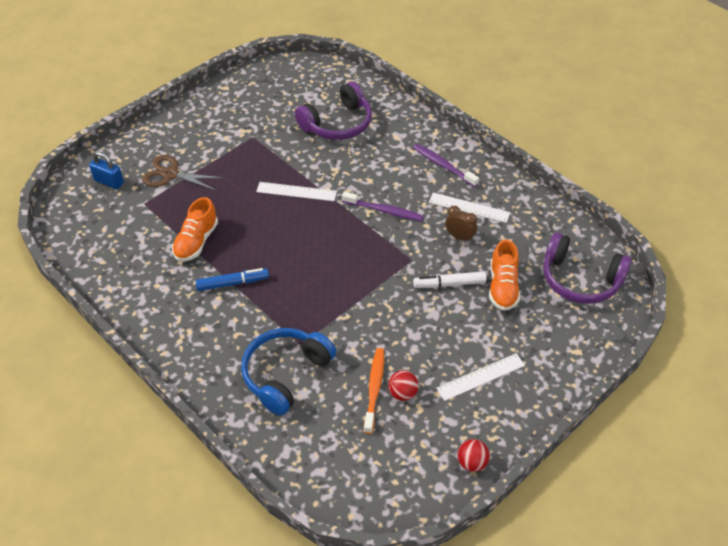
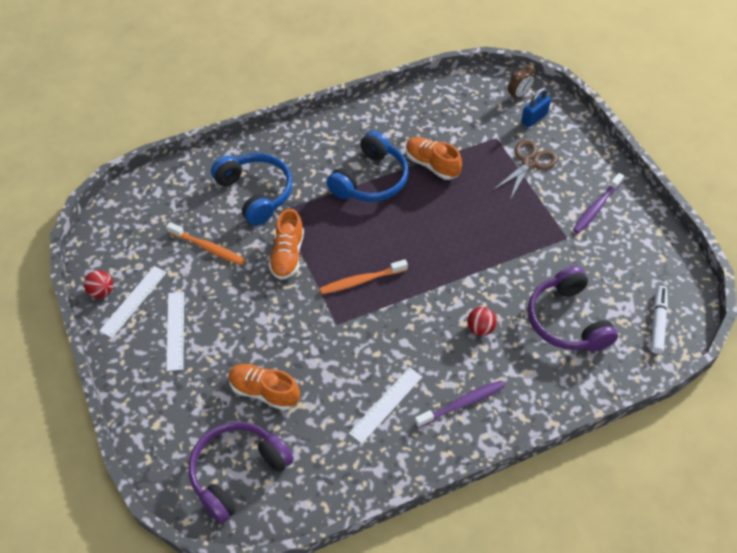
camera: 110 degrees right, 5 degrees up
blue marker [195,268,269,291] -> blue headphones [326,131,408,202]
white ruler [256,182,337,201] -> white ruler moved to [99,266,167,338]
purple toothbrush [342,192,424,221] -> purple toothbrush moved to [573,173,624,233]
red ball [388,370,419,401] -> red ball moved to [467,307,497,336]
white marker [413,271,487,288] -> white marker moved to [651,286,668,354]
brown clock [445,206,477,242] -> brown clock moved to [508,64,535,100]
none -> orange shoe [269,209,304,280]
none -> orange toothbrush [320,260,408,294]

